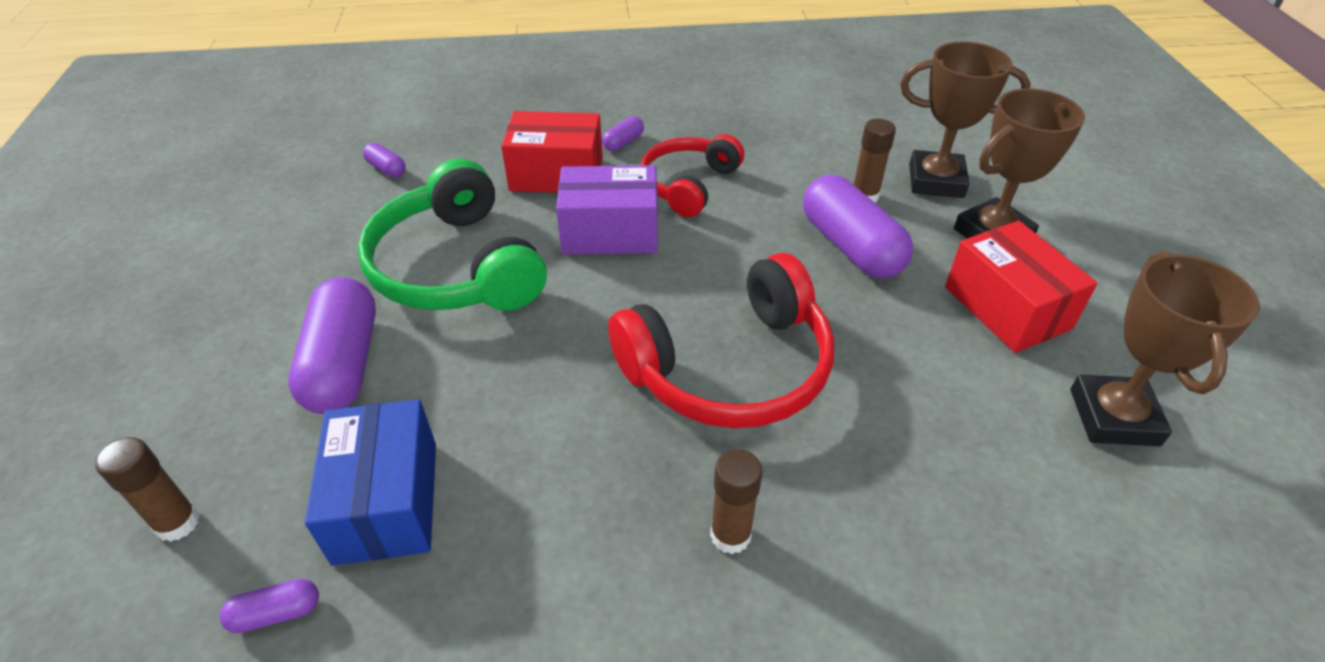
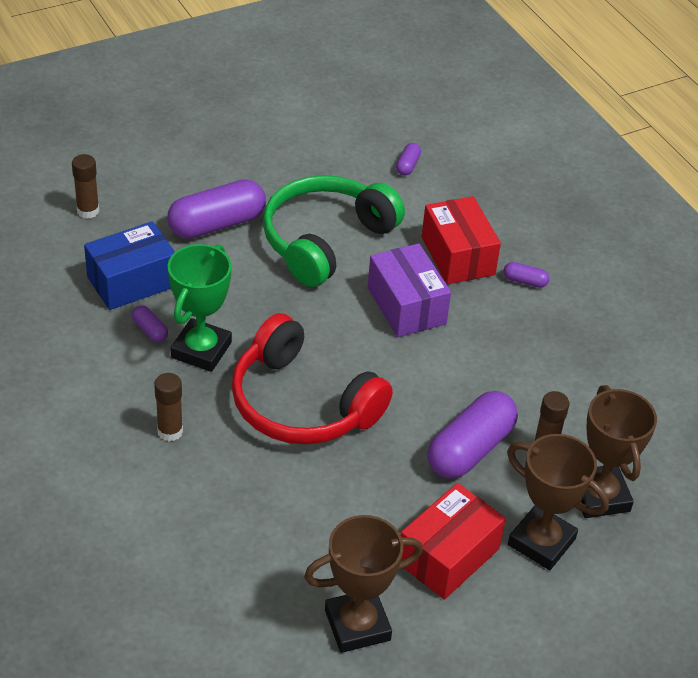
camera: 65 degrees right, 0 degrees up
purple capsule [220,579,319,633] -> purple capsule moved to [132,305,168,342]
red headphones [641,134,744,217] -> none
none -> green trophy [168,244,232,372]

